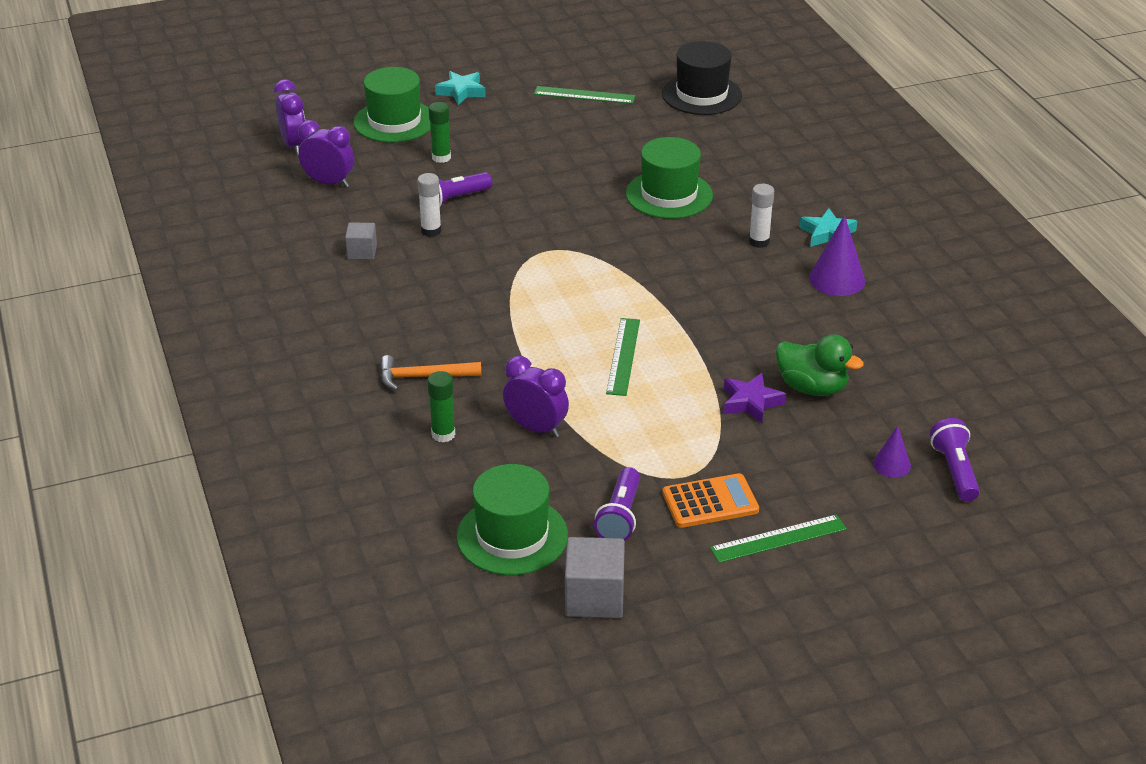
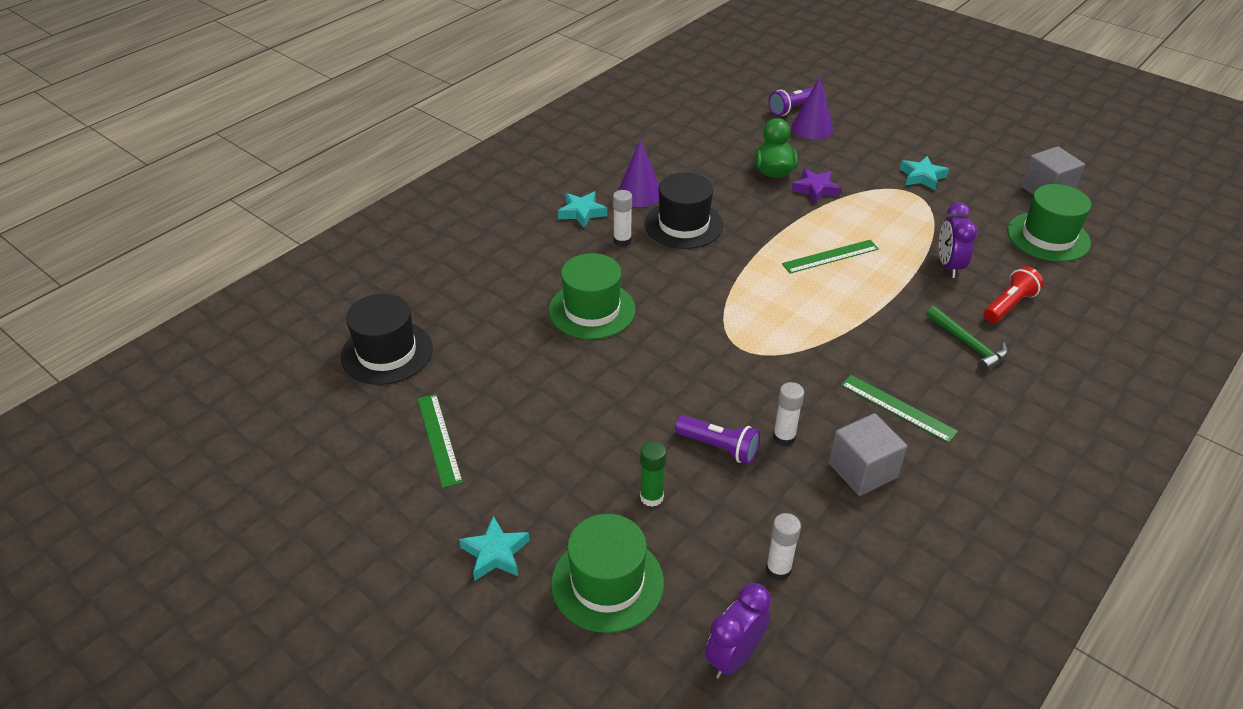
camera: 120 degrees left, 5 degrees up
purple clock [298,120,354,187] -> white glue stick [766,513,801,581]
grey cube [345,223,377,260] -> grey cube [829,413,907,496], size x1.66
orange hammer [380,355,482,391] -> green hammer [926,306,1008,371]
green glue stick [428,371,456,443] -> red flashlight [984,266,1044,323]
purple flashlight [594,467,640,541] -> none
orange calculator [662,473,759,528] -> turquoise star [900,156,949,190]
green ruler [710,514,847,563] -> green ruler moved to [841,375,958,443]
purple cone [873,426,911,478] -> purple cone [791,76,833,140], size x1.70
none -> black hat [645,172,723,249]

